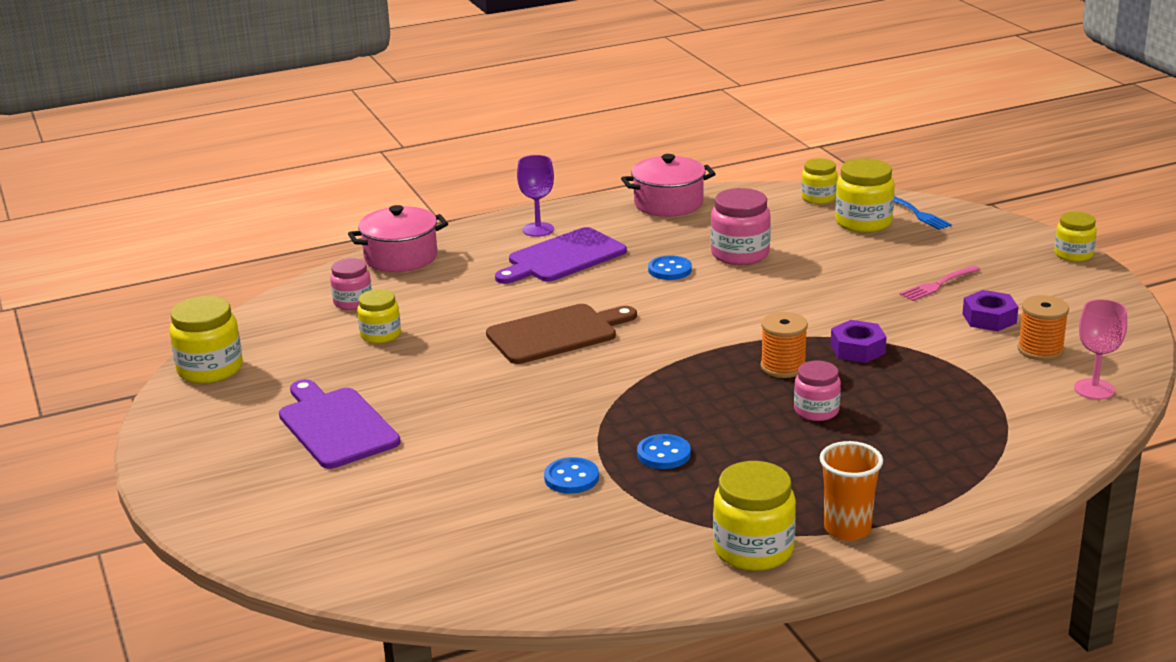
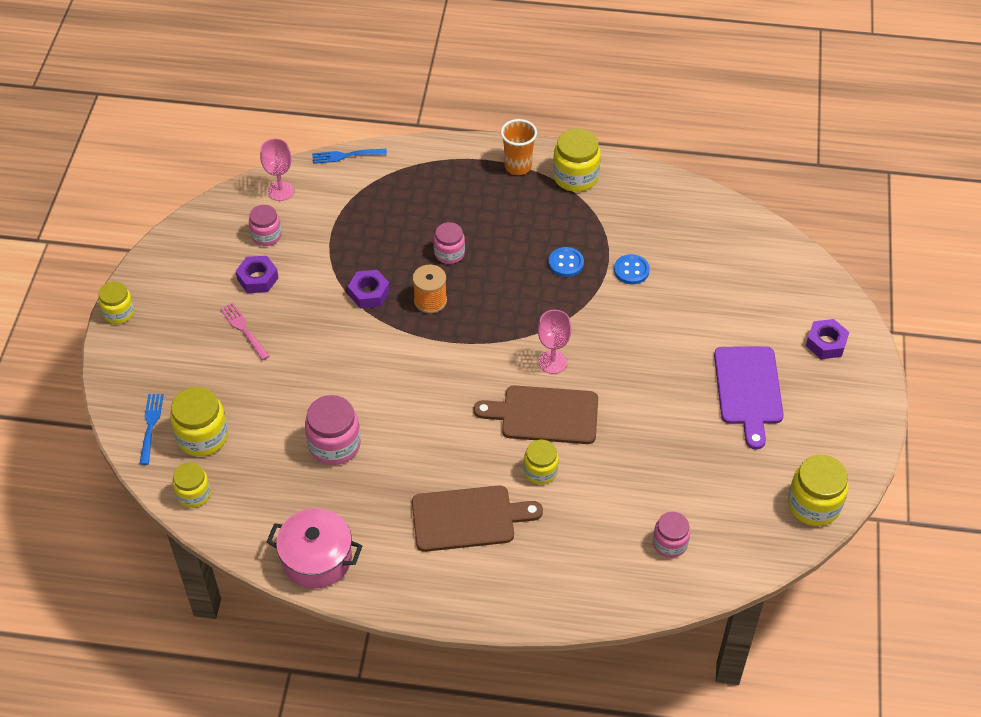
camera: 150 degrees left, 25 degrees up
pink pot [348,205,448,272] -> none
yellow jar [357,289,401,343] -> yellow jar moved to [524,440,559,485]
purple cutting board [495,227,627,284] -> brown cutting board [412,485,543,552]
purple goblet [517,155,554,237] -> none
blue button [648,256,692,280] -> none
pink fork [900,265,981,301] -> pink fork turned 120 degrees counterclockwise [220,302,270,360]
orange spool [1018,295,1069,361] -> pink jar [249,205,282,246]
none -> blue fork [312,149,387,164]
none -> pink goblet [538,310,571,374]
none -> purple nut [806,319,849,359]

